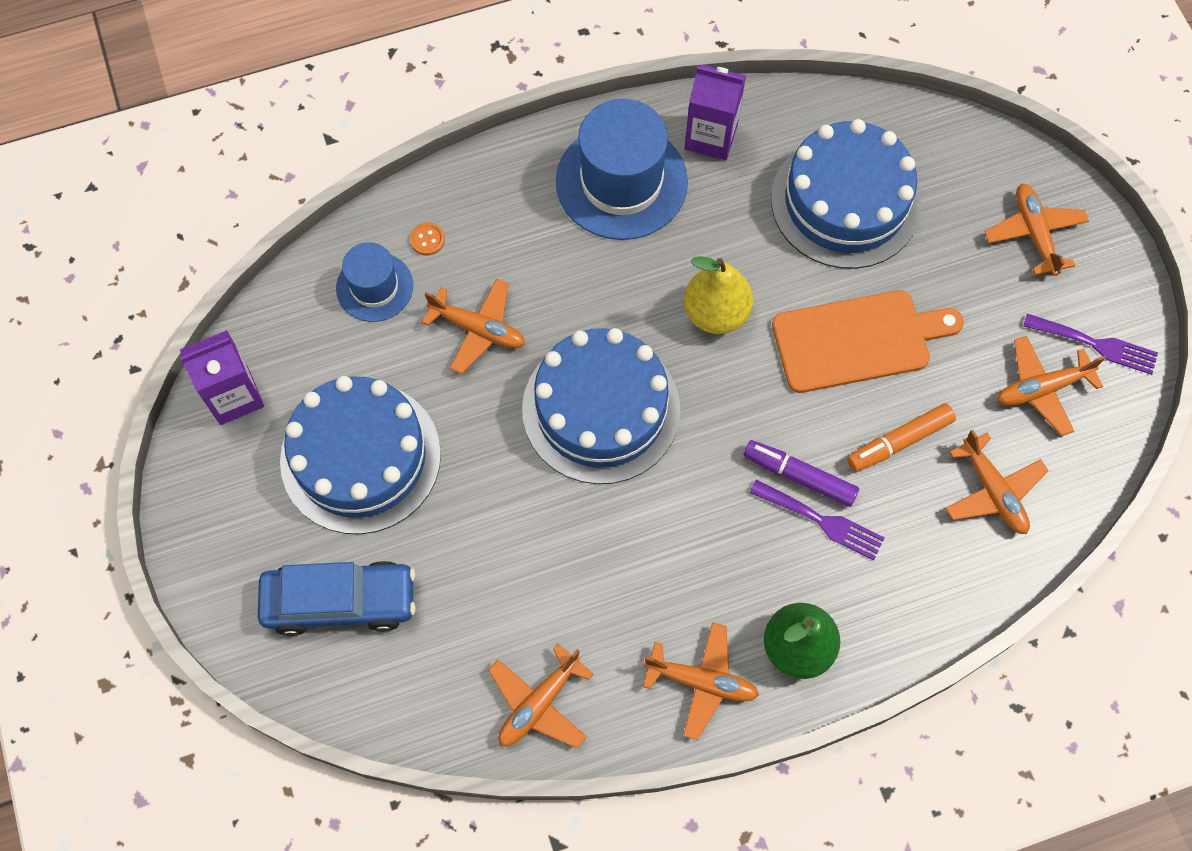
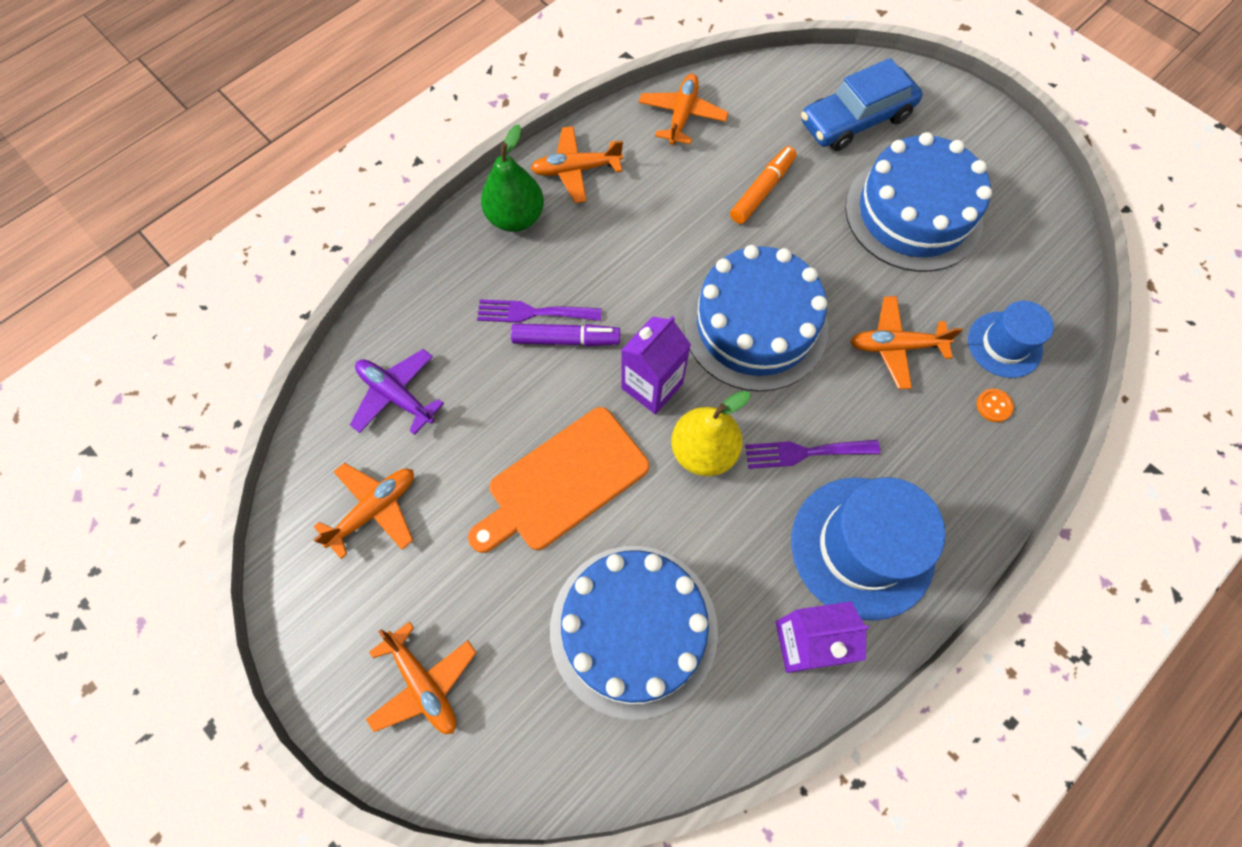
camera: 155 degrees right, 0 degrees up
purple carton [180,330,264,425] -> purple carton moved to [621,315,691,414]
orange marker [847,403,956,472] -> orange marker moved to [730,146,797,224]
orange plane [945,429,1049,534] -> purple plane [350,349,444,435]
purple fork [1023,314,1158,375] -> purple fork moved to [745,440,880,469]

